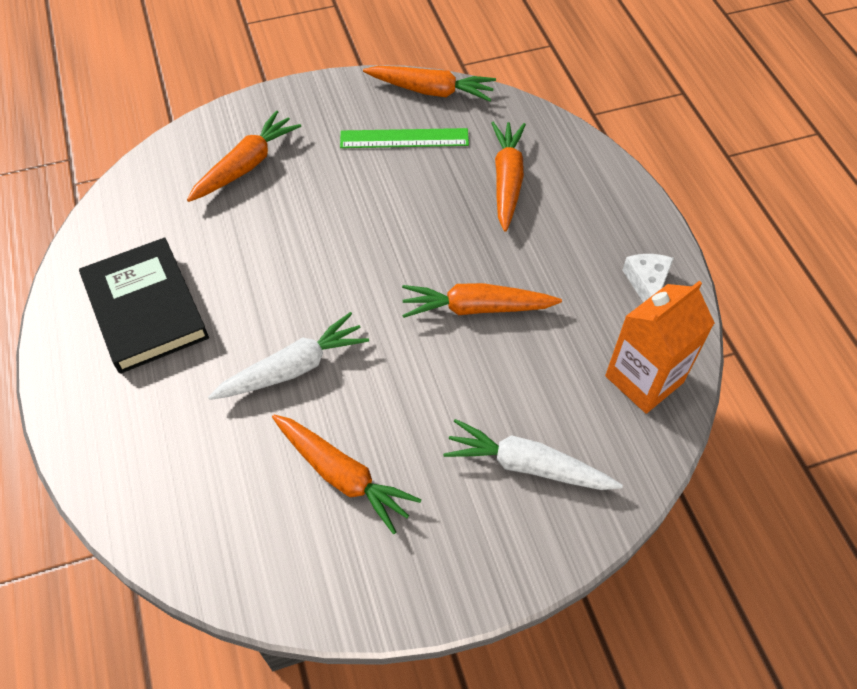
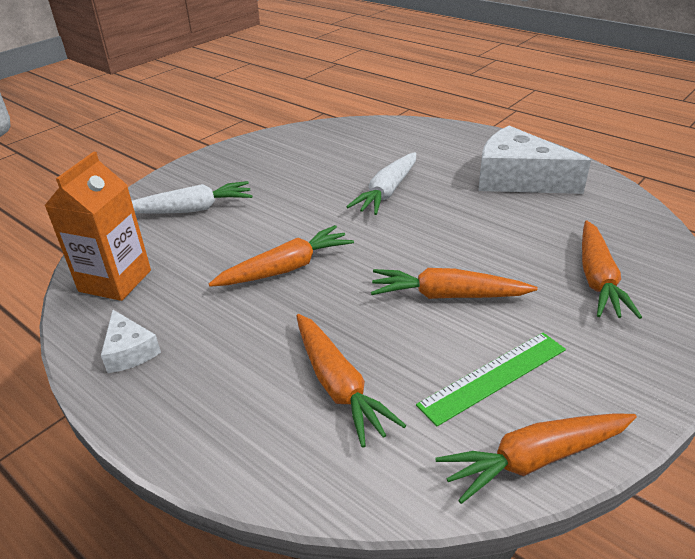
camera: 150 degrees right, 20 degrees down
black book [79,237,209,374] -> white cheese [479,126,591,194]
orange carrot [272,415,422,534] -> orange carrot moved to [371,268,538,299]

